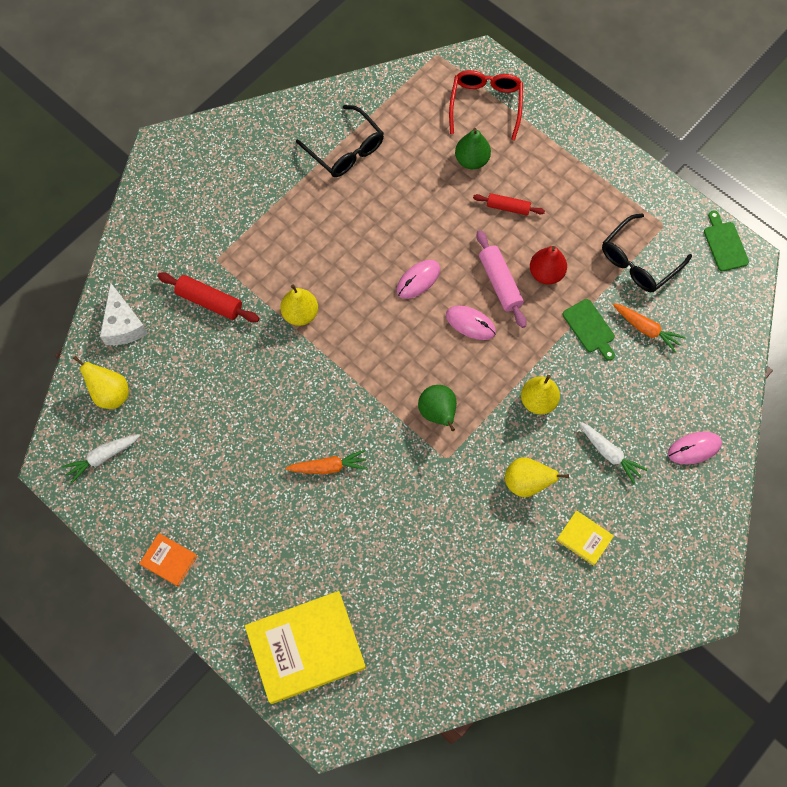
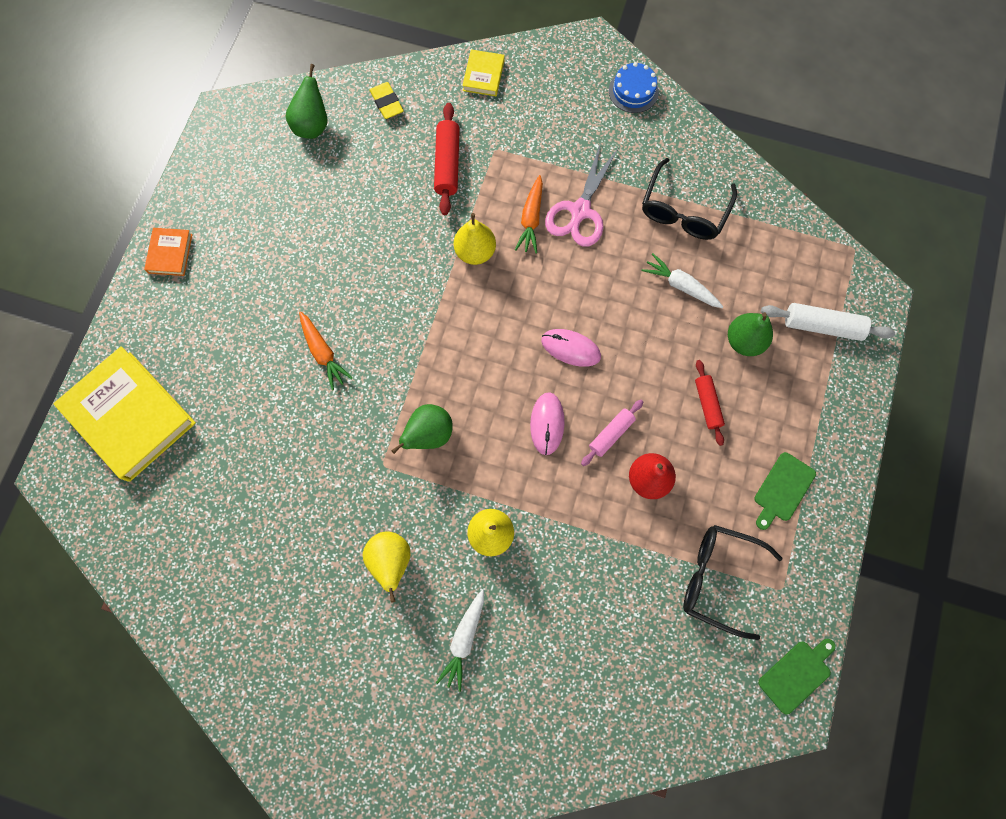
camera: 65 degrees right, 5 degrees up
white carrot [62,434,140,484] -> white carrot moved to [642,253,723,308]
yellow pear [73,356,129,409] -> green pear [286,64,328,139]
white cheese [100,283,148,345] -> yellow eraser [369,82,403,119]
red glasses [449,70,523,141] -> white rolling pin [761,303,895,341]
pink rolling pin [476,230,527,328] -> pink rolling pin [581,400,643,466], size x0.66
yellow book [557,511,614,566] -> yellow book moved to [462,49,505,96]
green cutting board [563,299,615,361] -> green cutting board moved to [755,452,816,530]
orange carrot [613,304,686,353] -> orange carrot moved to [515,175,543,254]
pink mouse [668,432,722,464] -> none
none -> pink scissors [545,143,618,247]
none -> blue cake [609,62,659,113]

